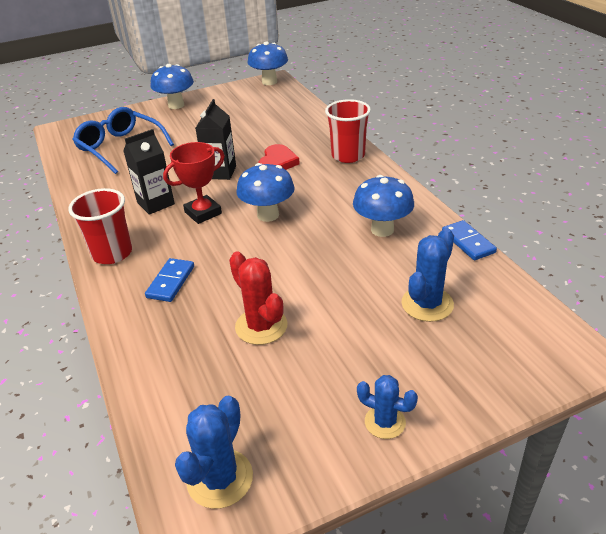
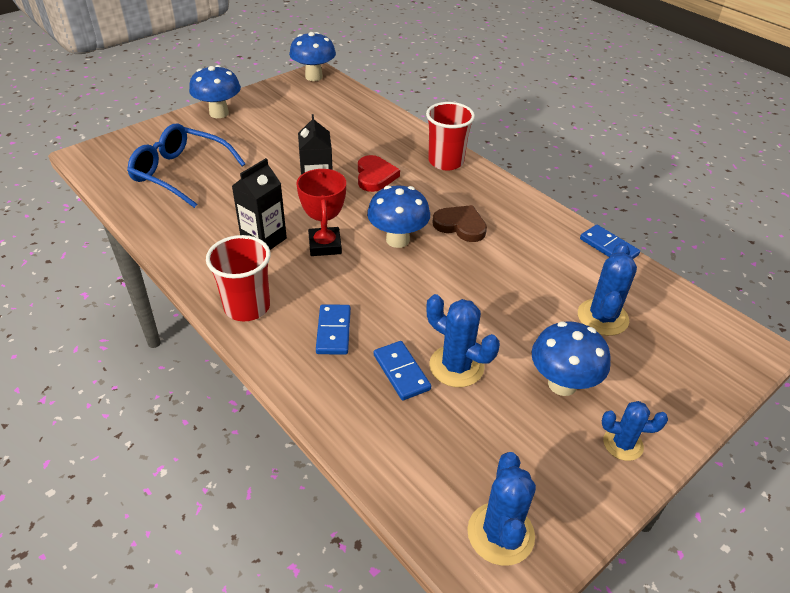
camera: 20 degrees left, 5 degrees up
red trophy [163,142,225,224] -> red trophy turned 45 degrees counterclockwise [296,169,346,256]
red cactus [229,252,287,345] -> blue cactus [427,294,500,387]
blue mushroom [353,175,414,237] -> blue mushroom moved to [531,321,611,396]
none -> blue domino [374,341,431,400]
none -> brown heart [432,205,487,242]

